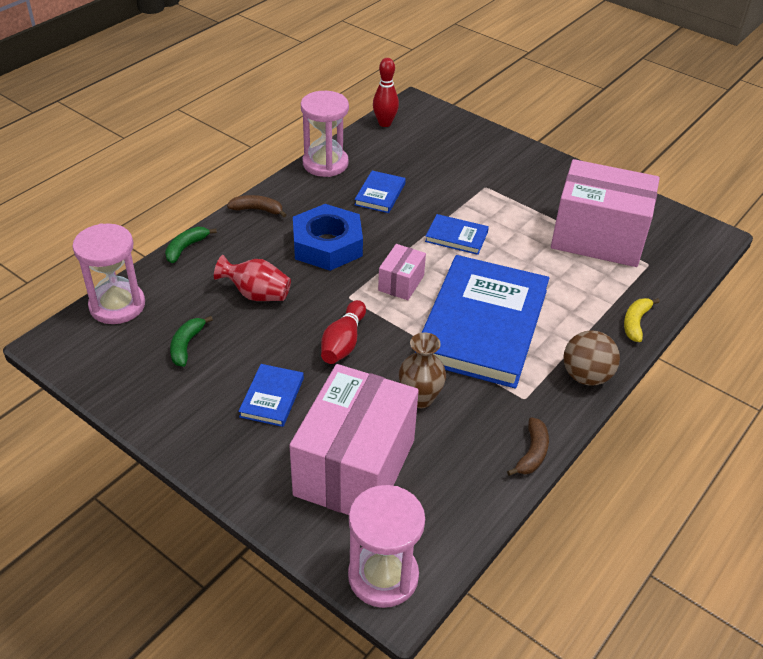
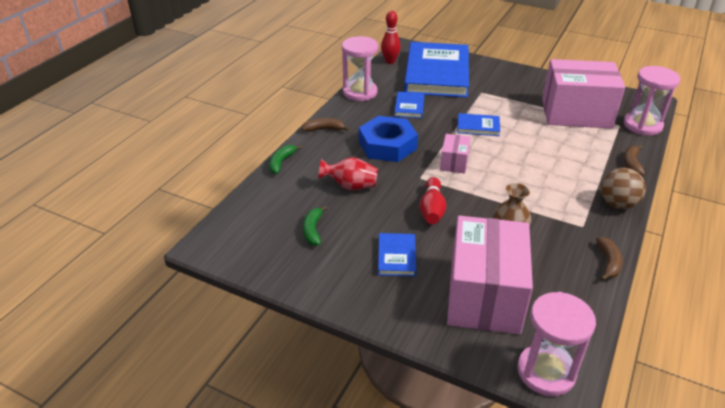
camera: 10 degrees left, 5 degrees down
pink hourglass [73,223,145,324] -> pink hourglass moved to [624,66,680,136]
blue book [415,255,549,389] -> blue book moved to [404,42,469,98]
yellow banana [624,298,660,342] -> brown banana [624,145,645,176]

